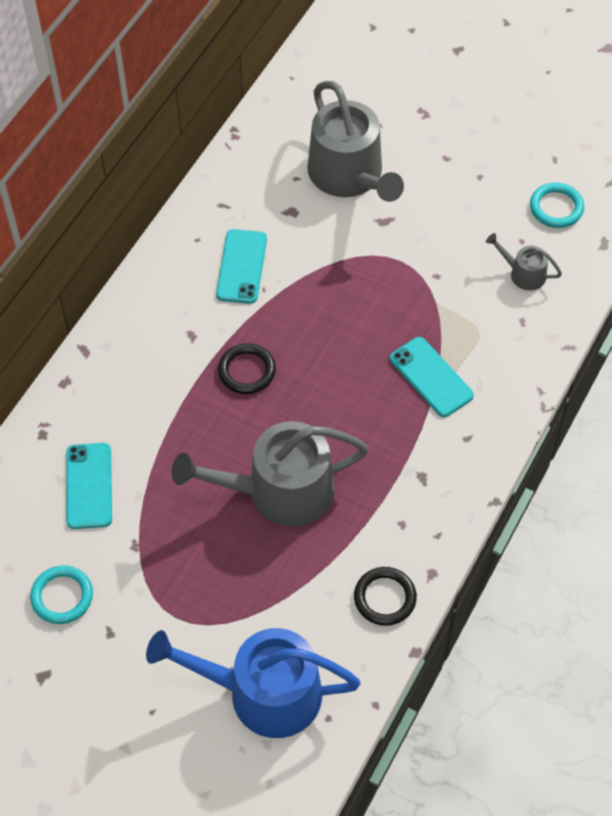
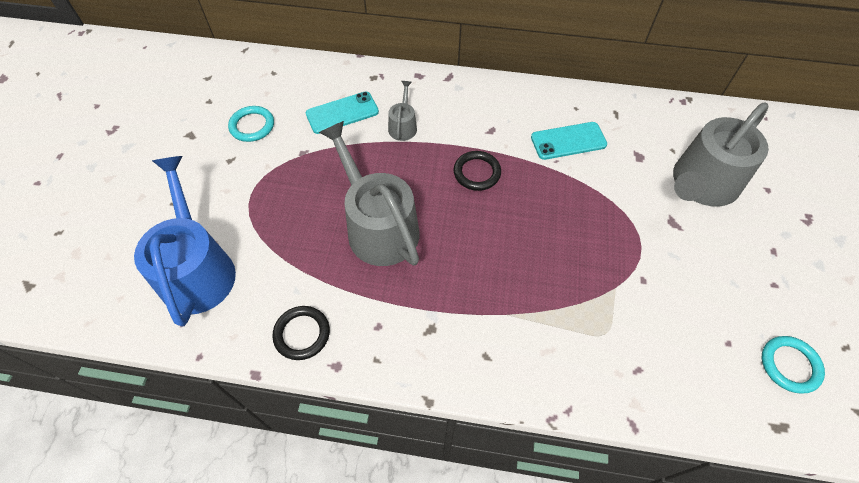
camera: 70 degrees right, 0 degrees up
turquoise phone [390,337,474,417] -> none
grey watering can [486,233,562,290] -> grey watering can moved to [388,81,417,141]

